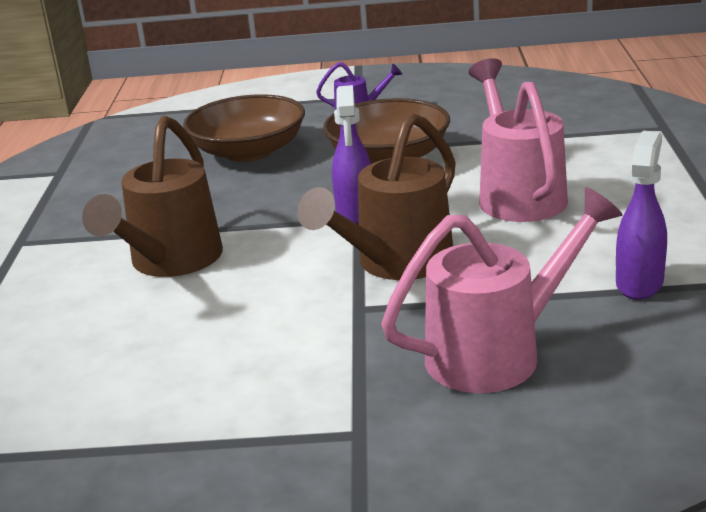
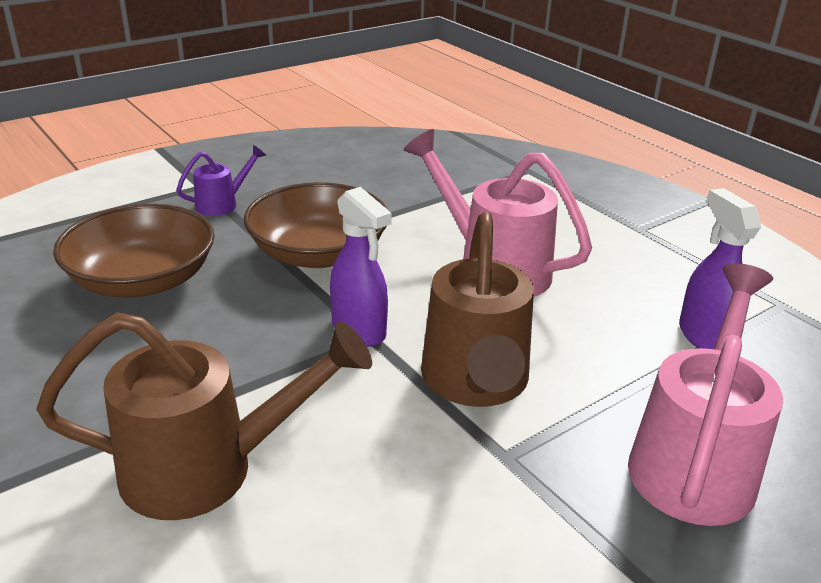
camera: 40 degrees left, 5 degrees up
brown watering can [82,116,223,277] -> brown watering can turned 75 degrees counterclockwise [36,313,372,520]

